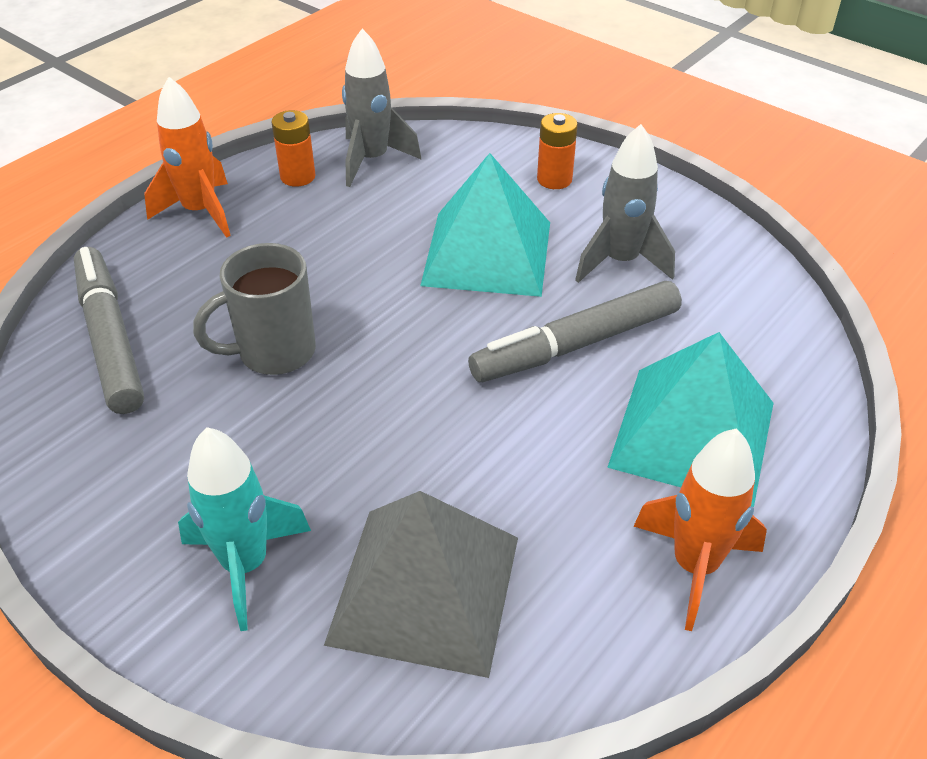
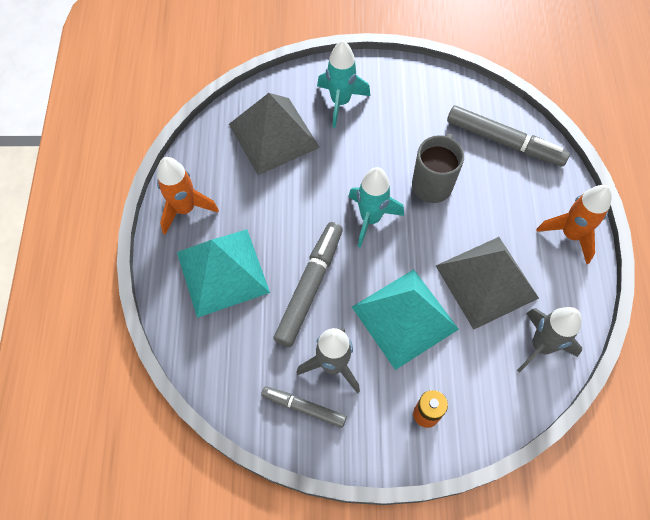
camera: 140 degrees right, 20 degrees up
orange battery [271,110,316,187] -> none
none -> grey marker [261,386,347,428]
none -> turquoise rocket [348,167,404,248]
none -> grey pyramid [436,237,539,330]

